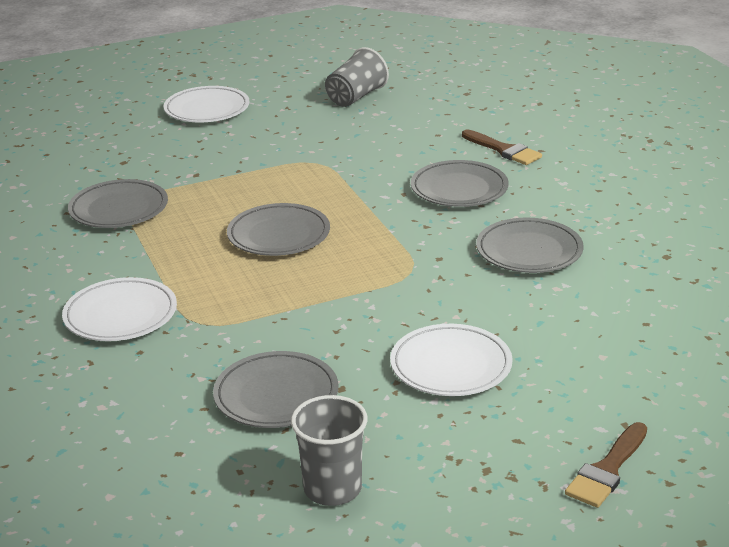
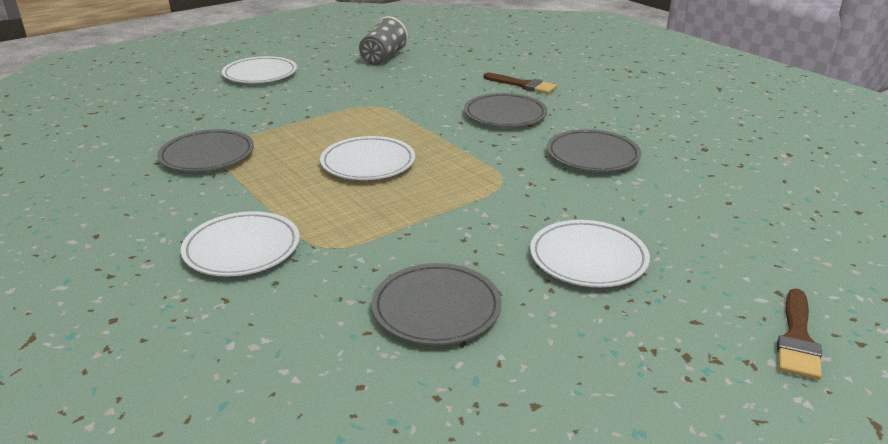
camera: 15 degrees left, 0 degrees up
grey plate [227,203,330,256] -> white plate [320,136,415,180]
grey cup [291,395,368,506] -> none

